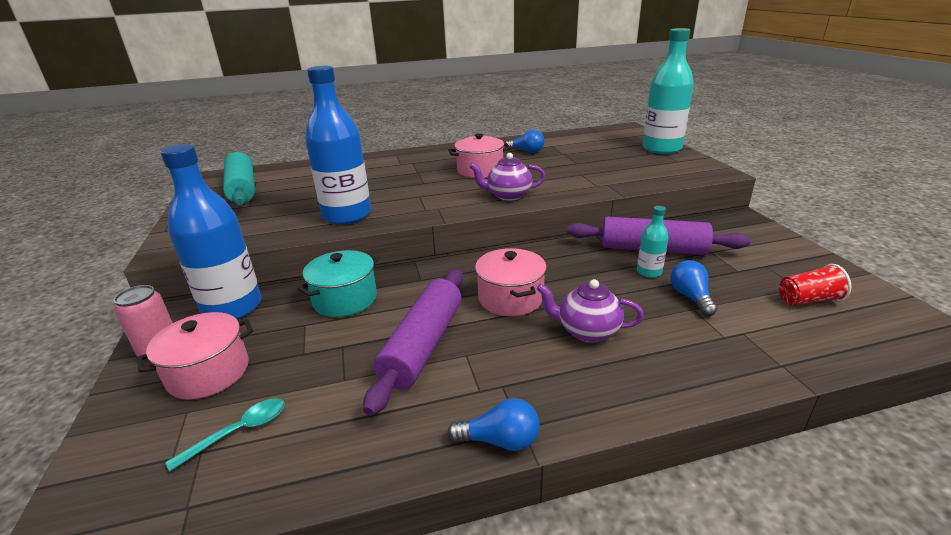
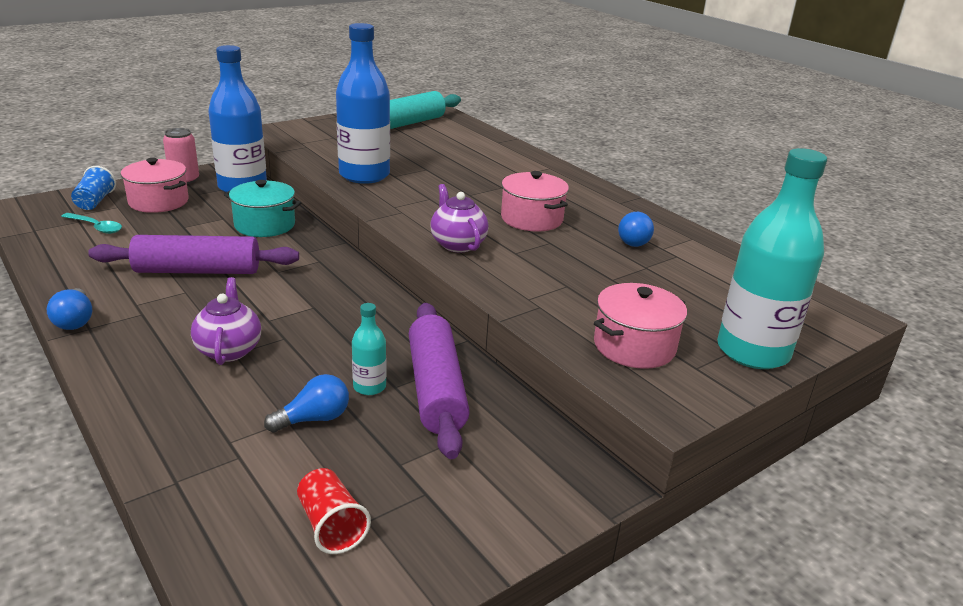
camera: 65 degrees right, 0 degrees up
pink pot [475,248,547,316] -> pink pot moved to [594,283,687,369]
none -> blue cup [71,166,116,210]

